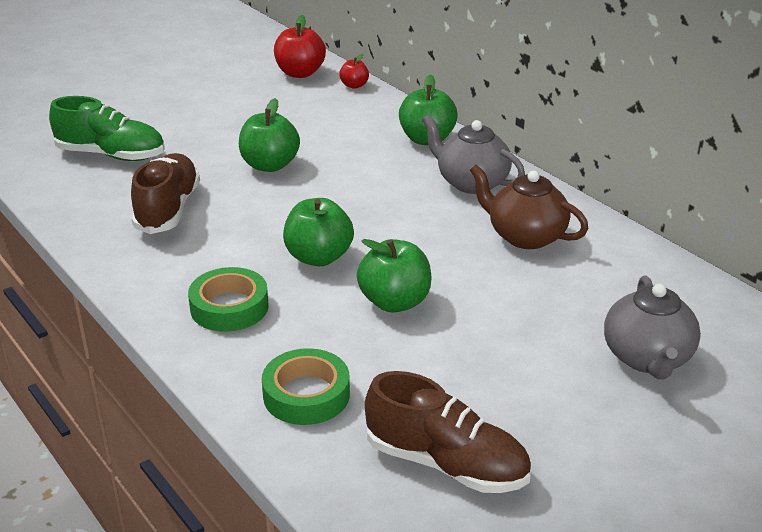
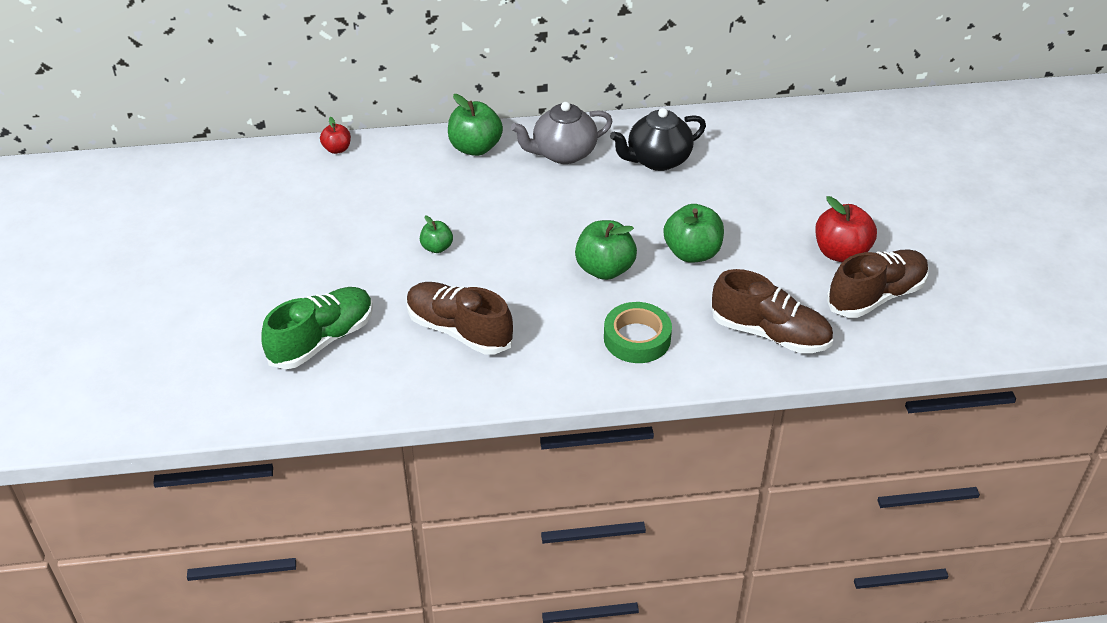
camera: 60 degrees left, 10 degrees up
green apple [239,98,300,172] -> green apple [420,216,453,253], size x0.56
green tape [262,348,350,425] -> brown shoe [711,269,833,353]
red apple [274,15,326,78] -> red apple moved to [815,196,877,262]
brown teapot [470,165,589,249] -> black teapot [610,108,706,171]
grey teapot [604,275,701,379] -> none

